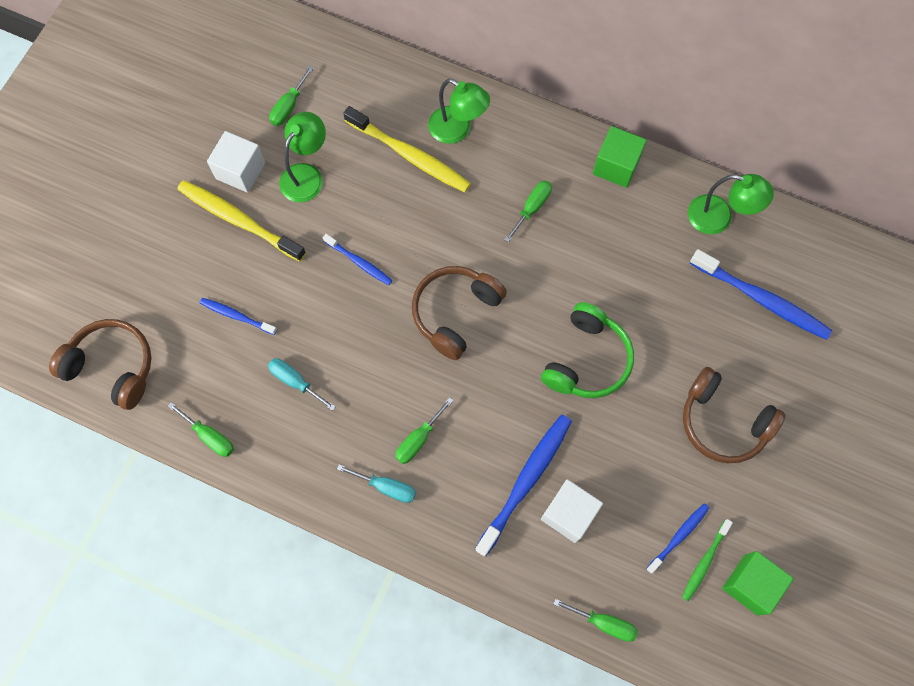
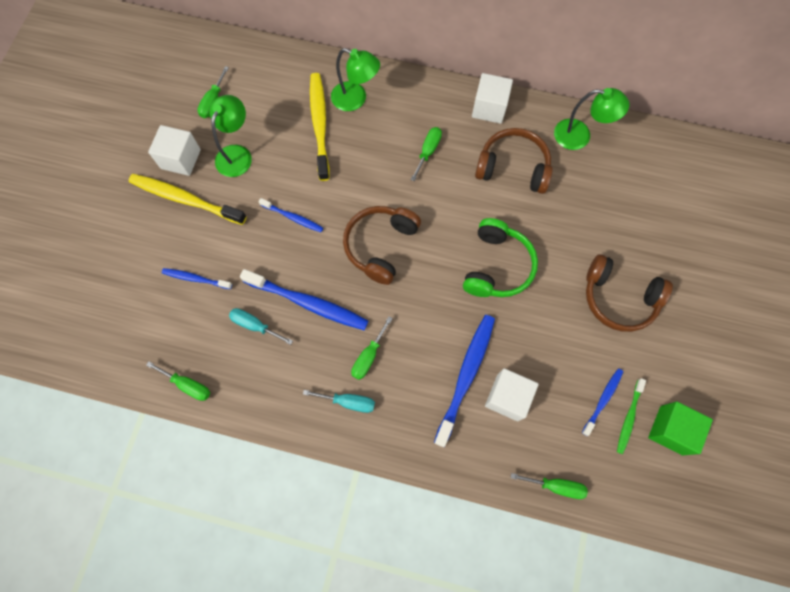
camera: 10 degrees left, 0 degrees up
brown headphones [49,319,152,410] -> brown headphones moved to [475,128,553,194]
yellow toothbrush [343,106,471,192] -> yellow toothbrush turned 120 degrees counterclockwise [310,73,329,181]
green cube [593,126,647,188] -> white cube [472,73,513,124]
blue toothbrush [690,249,832,340] -> blue toothbrush moved to [240,269,368,330]

